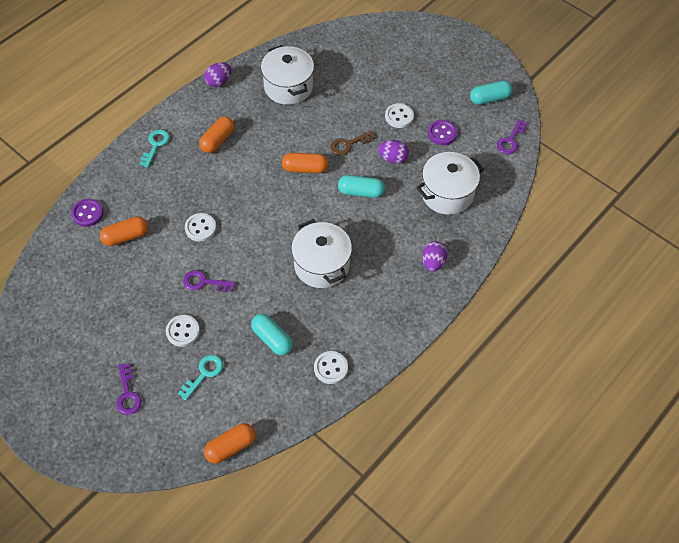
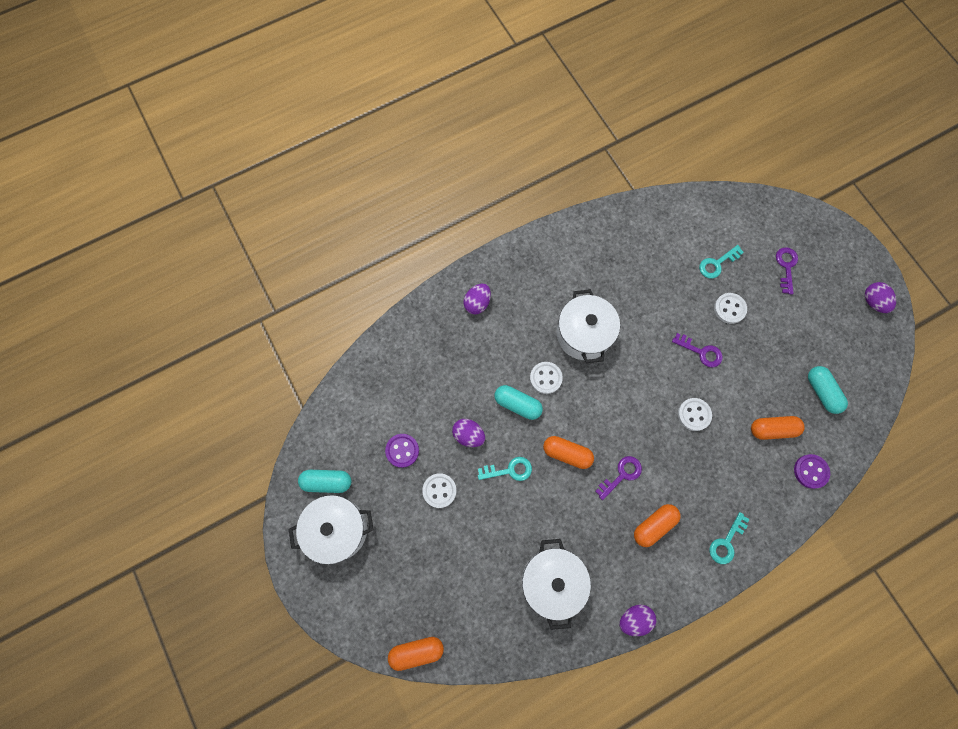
camera: 160 degrees left, 15 degrees up
orange capsule [204,423,256,464] -> orange capsule moved to [388,637,444,671]
turquoise capsule [251,314,293,356] -> turquoise capsule moved to [808,366,848,414]
white button [314,351,348,384] -> white button moved to [530,362,563,394]
brown key [331,130,376,156] -> turquoise key [478,457,532,481]
white pot [416,152,484,215] -> white pot moved to [289,495,374,565]
purple key [497,119,527,154] -> purple key moved to [595,456,642,500]
none -> purple egg [865,282,896,313]

